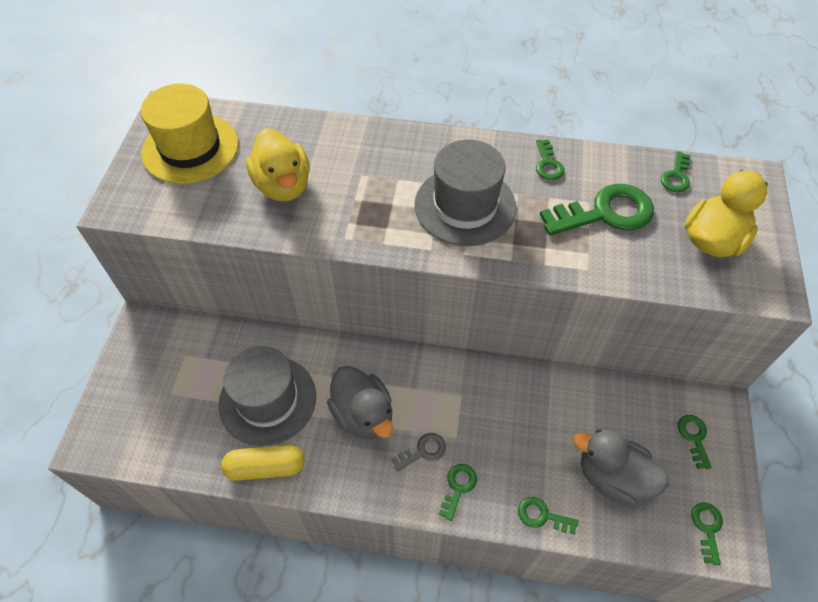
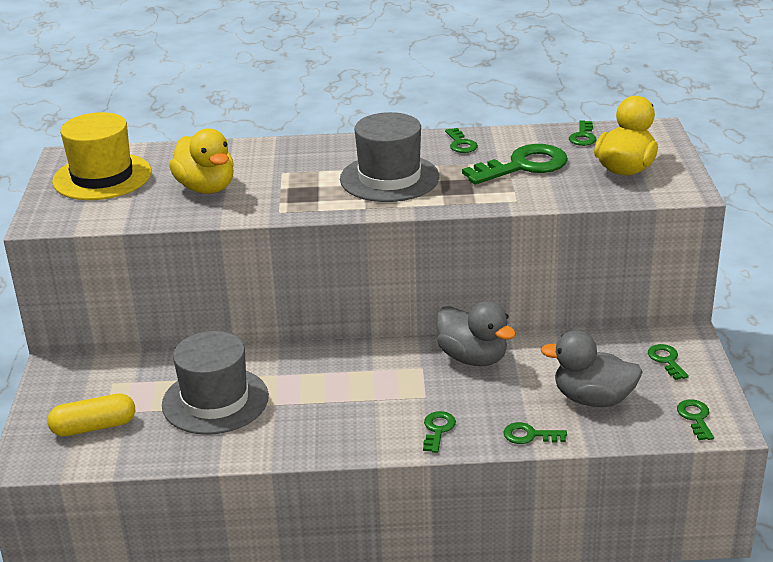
camera: 10 degrees left, 25 degrees down
yellow capsule [221,445,305,481] -> yellow capsule moved to [47,393,135,436]
grey duck [327,366,393,439] -> grey duck moved to [436,301,516,366]
grey key [391,433,446,472] -> none

